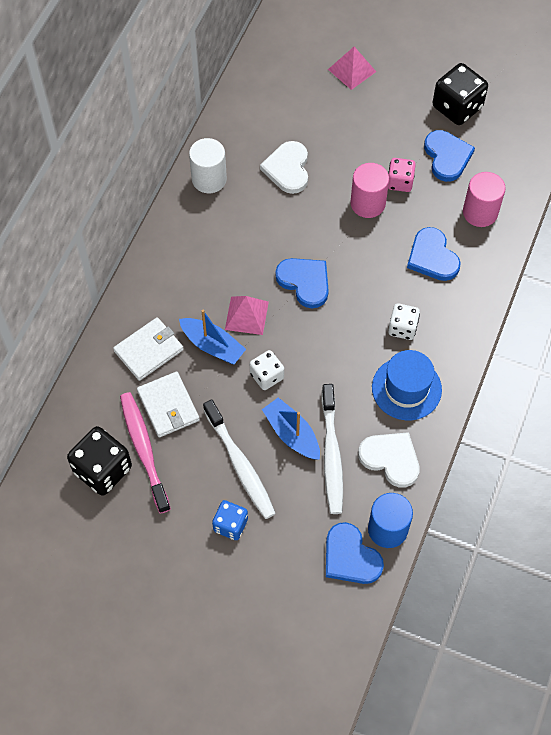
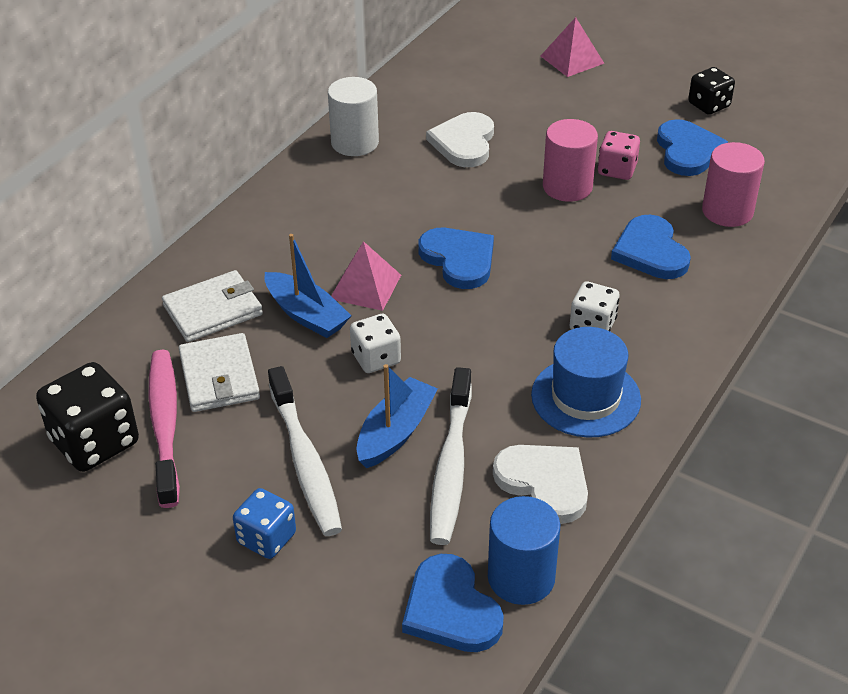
camera: 10 degrees right, 20 degrees down
blue boat [262,397,320,460] -> blue boat turned 60 degrees clockwise [357,364,438,468]
black dice [433,63,488,125] -> black dice [688,67,735,115], size x0.60

